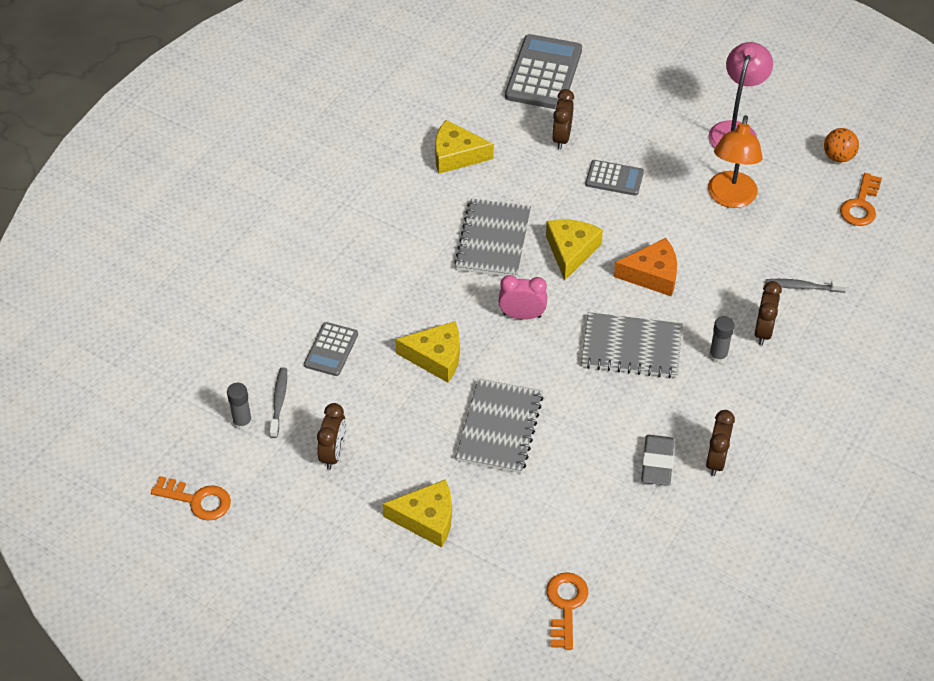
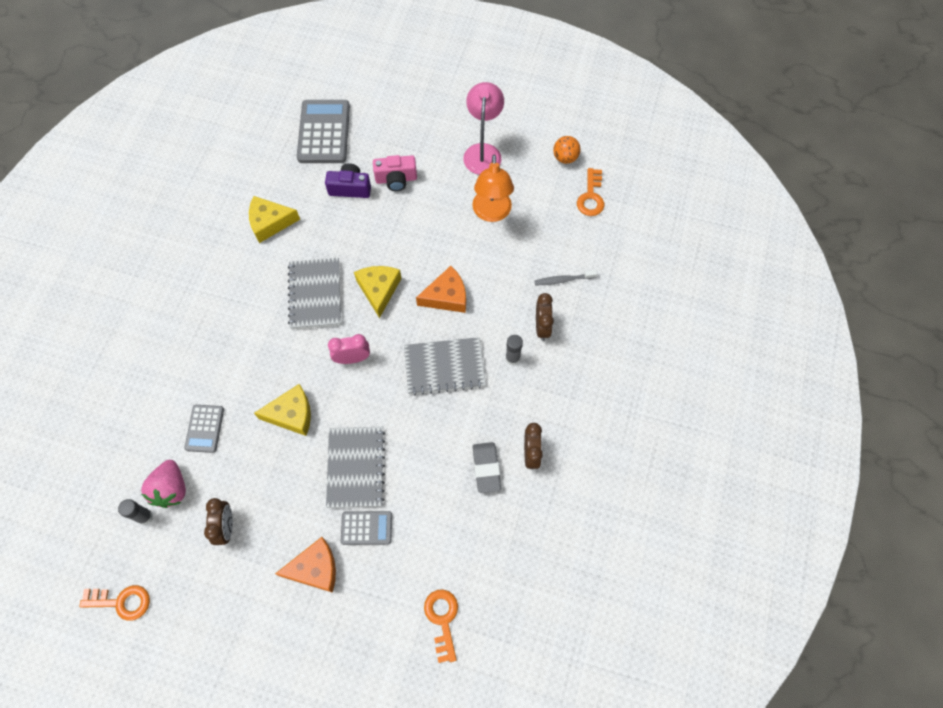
camera: 15 degrees left, 15 degrees up
grey toothbrush [269,367,287,438] -> pink strawberry [141,460,186,508]
yellow cheese [383,479,452,548] -> orange cheese [275,537,336,593]
brown clock [552,89,574,150] -> purple camera [325,163,371,198]
grey calculator [585,160,644,196] -> grey calculator moved to [341,511,392,545]
none -> pink camera [373,155,417,191]

